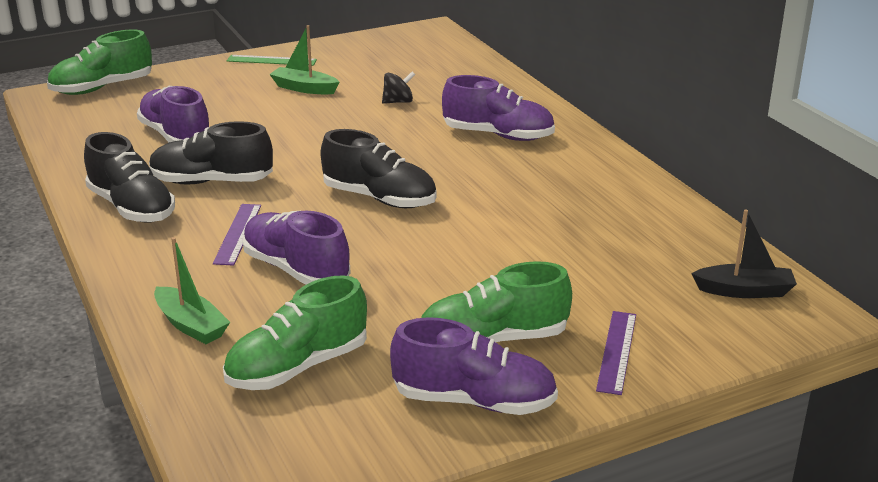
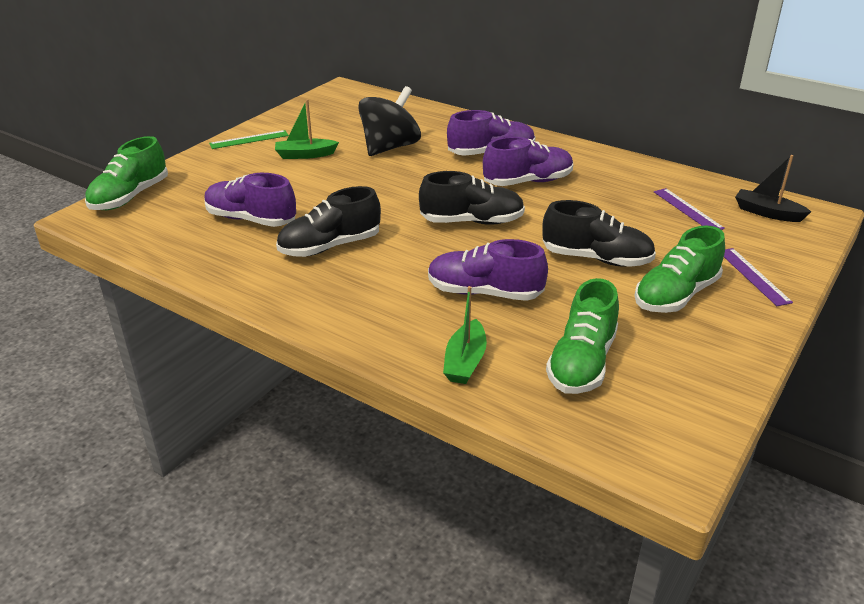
camera: 30 degrees left, 5 degrees up
black shoe [84,132,175,223] -> black shoe moved to [543,200,656,267]
green boat [154,237,230,344] -> green boat turned 90 degrees clockwise [443,286,487,384]
purple ruler [213,204,261,266] -> purple ruler moved to [654,188,725,230]
black spinning top [382,71,415,104] -> black spinning top [358,86,421,156], size x2.20
purple shoe [390,317,558,415] -> purple shoe moved to [483,137,573,186]
black boat [691,209,797,298] -> black boat turned 120 degrees counterclockwise [735,155,811,222]

